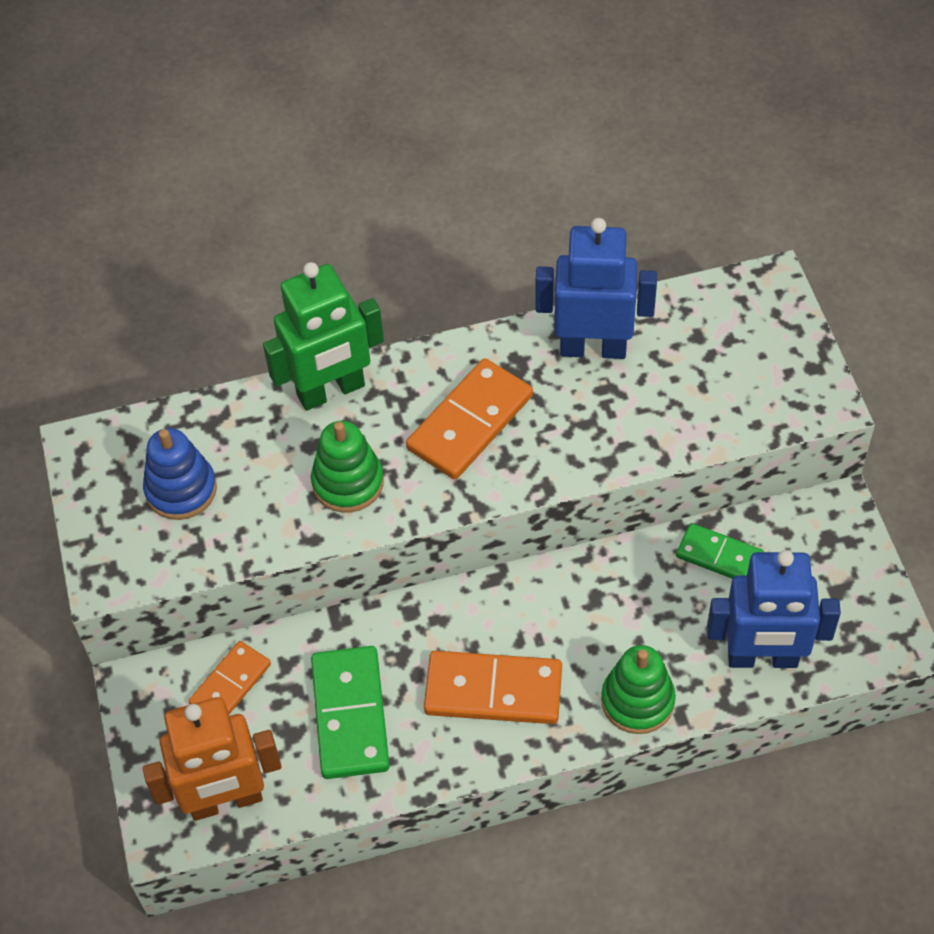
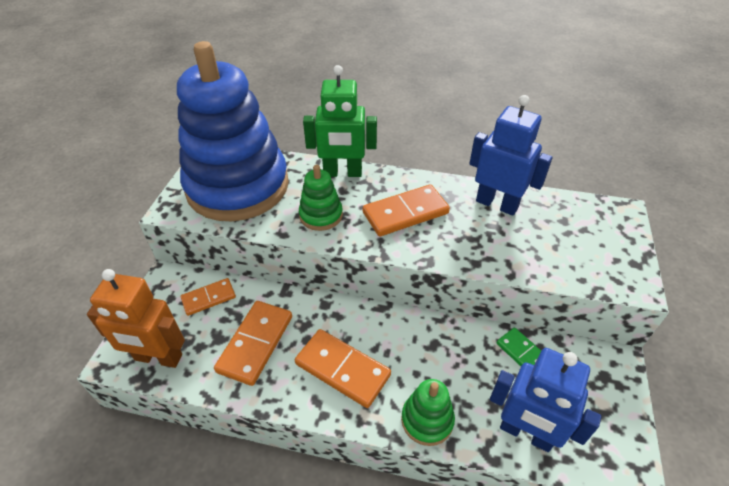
camera: 25 degrees right, 10 degrees down
blue stacking toy [143,428,217,520] -> blue stacking toy [177,41,289,221], size x2.48
green domino [311,646,390,779] -> orange domino [214,301,292,386]

